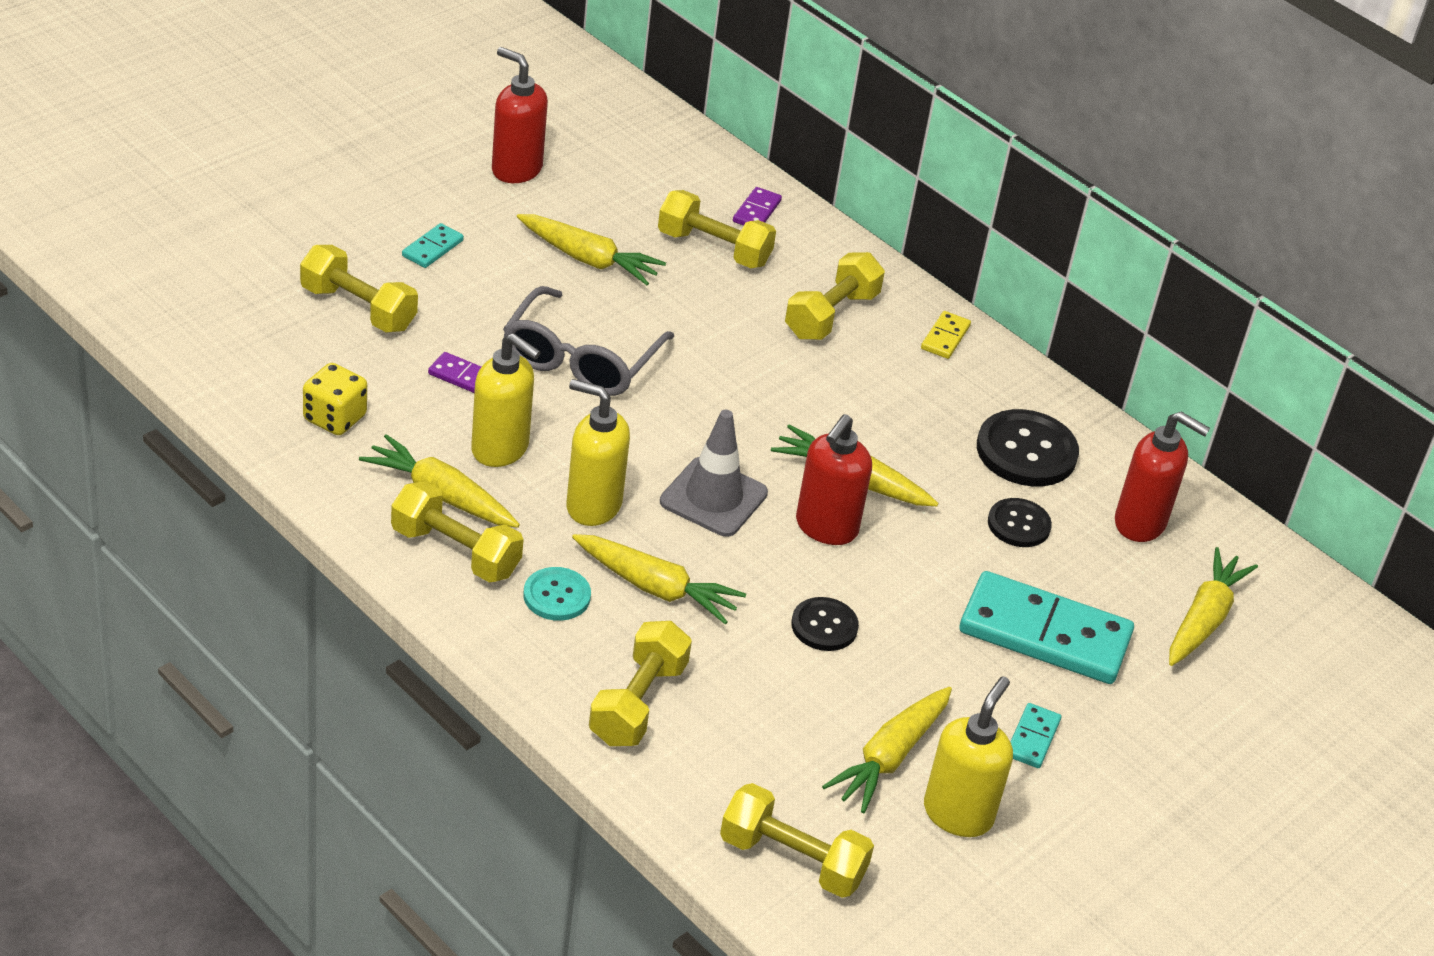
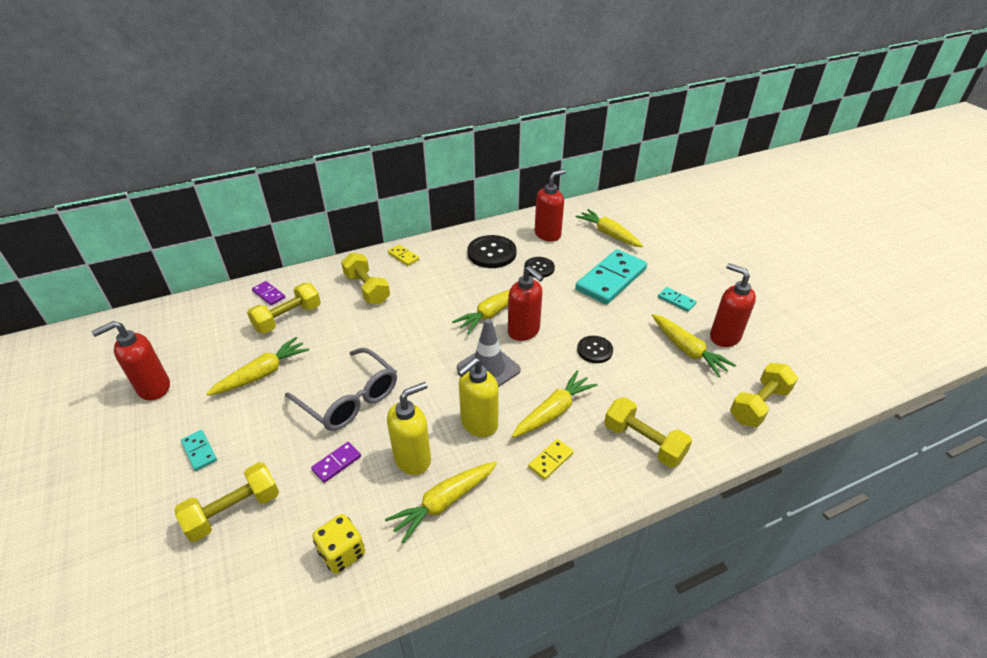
camera: 65 degrees left, 0 degrees up
yellow dumbbell [391,481,524,583] -> none
turquoise button [524,567,591,621] -> yellow domino [528,439,574,480]
yellow soap dispenser [924,676,1013,837] -> red soap dispenser [710,263,756,347]

